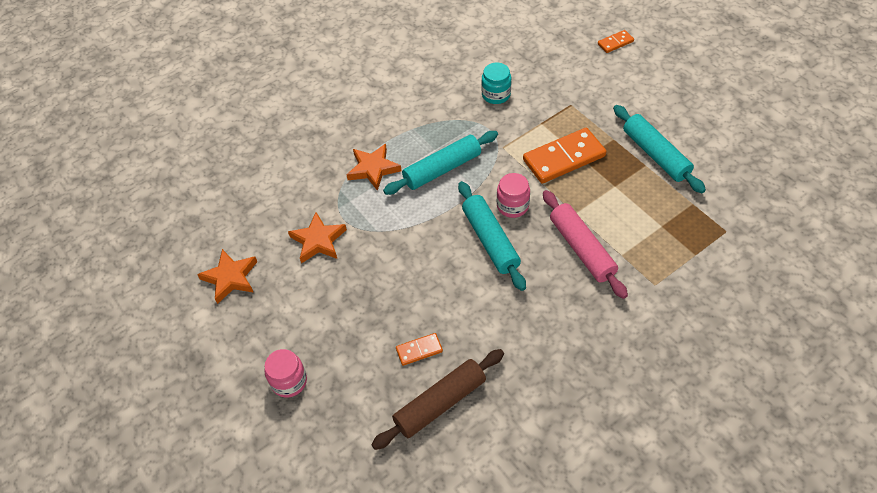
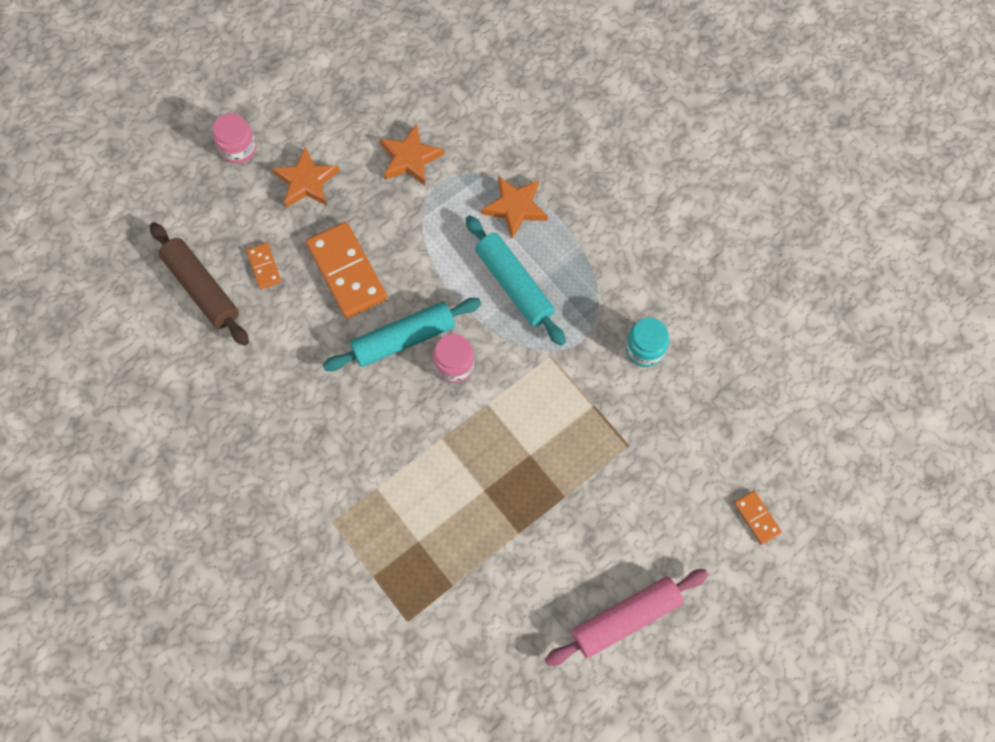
camera: 85 degrees right, 15 degrees up
orange star [197,249,257,304] -> orange star moved to [272,146,340,208]
orange domino [523,128,606,184] -> orange domino moved to [306,222,387,318]
pink rolling pin [543,190,628,299] -> pink rolling pin moved to [545,569,708,666]
turquoise rolling pin [613,105,706,193] -> none

